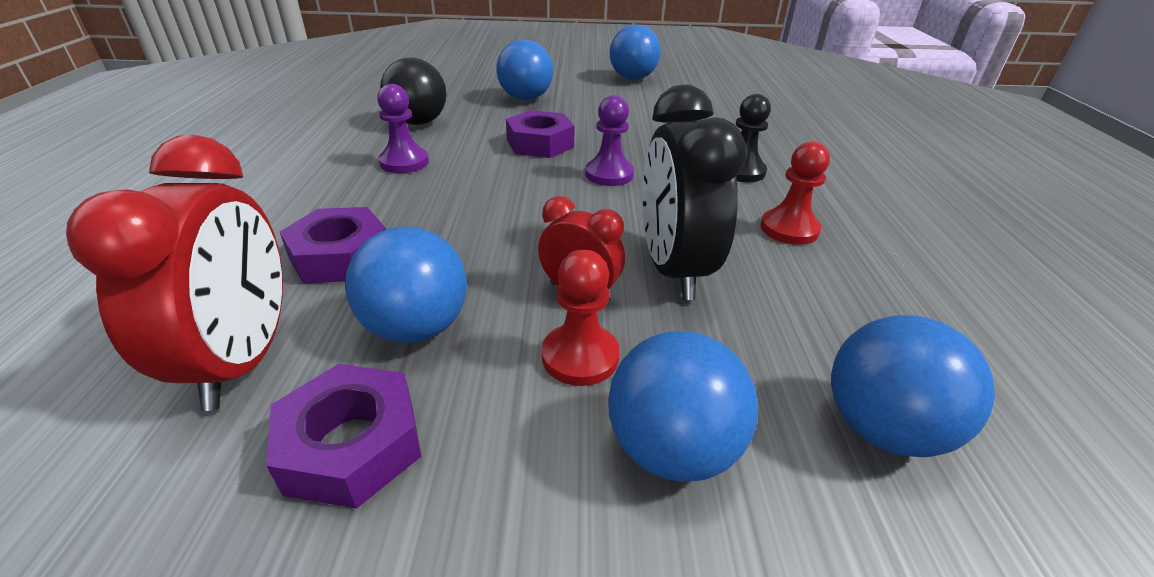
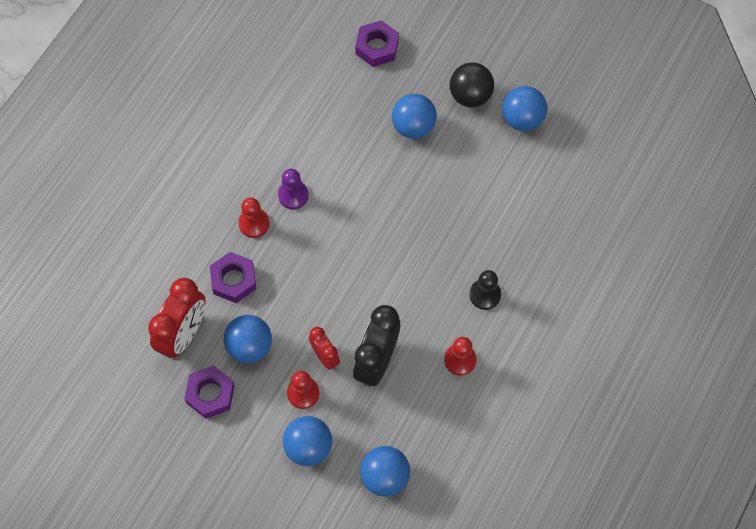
camera: 30 degrees right, 30 degrees up
black ball [380,58,446,125] -> black ball moved to [450,63,494,107]
purple nut [506,110,575,158] -> purple nut moved to [355,20,399,67]
purple pawn [585,95,634,186] -> none
none -> red pawn [239,197,270,238]

